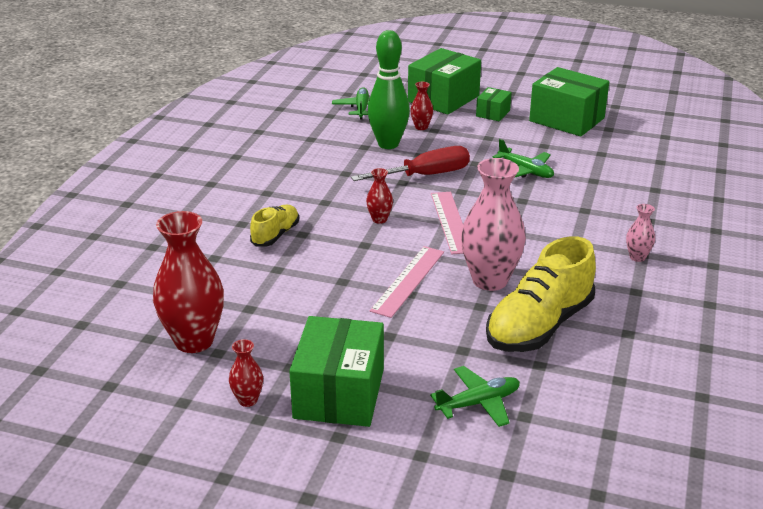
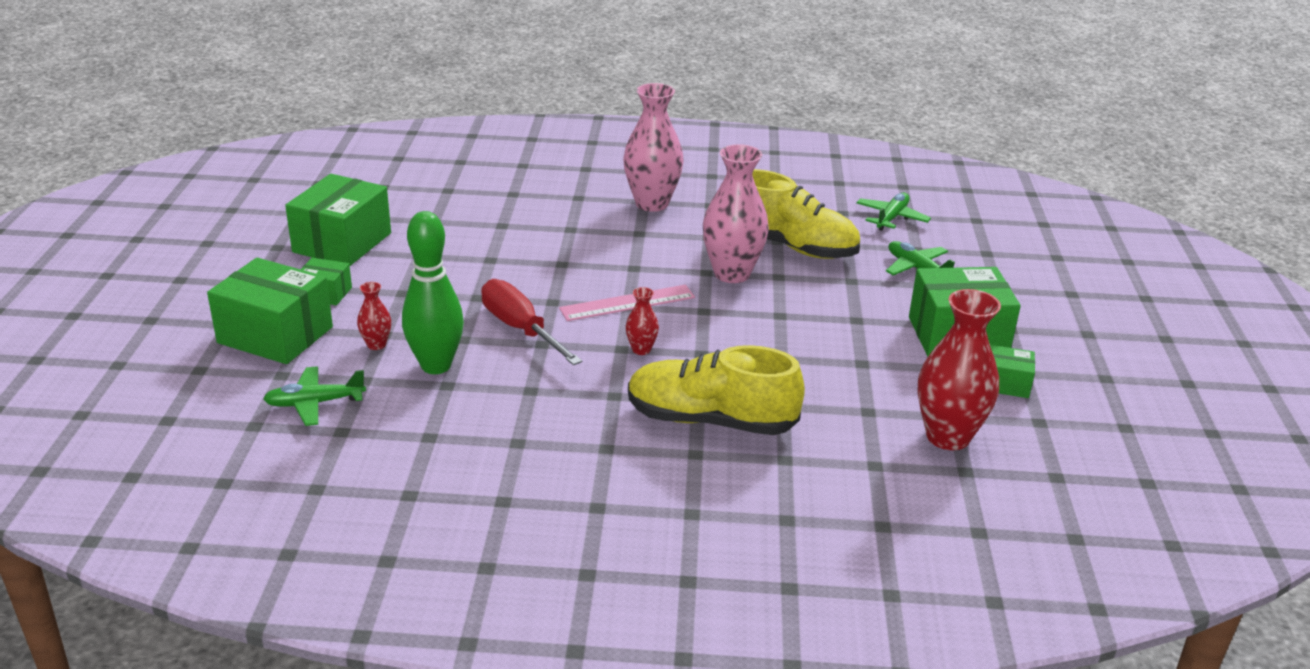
camera: 105 degrees left, 0 degrees up
red vase [229,339,263,407] -> green box [990,345,1035,398]
yellow shoe [250,205,299,247] -> yellow shoe [628,345,805,435], size x1.88
pink ruler [370,246,444,318] -> none
green plane [492,139,554,178] -> green plane moved to [856,193,931,231]
pink vase [626,204,655,262] -> pink vase [623,83,684,212], size x2.16

